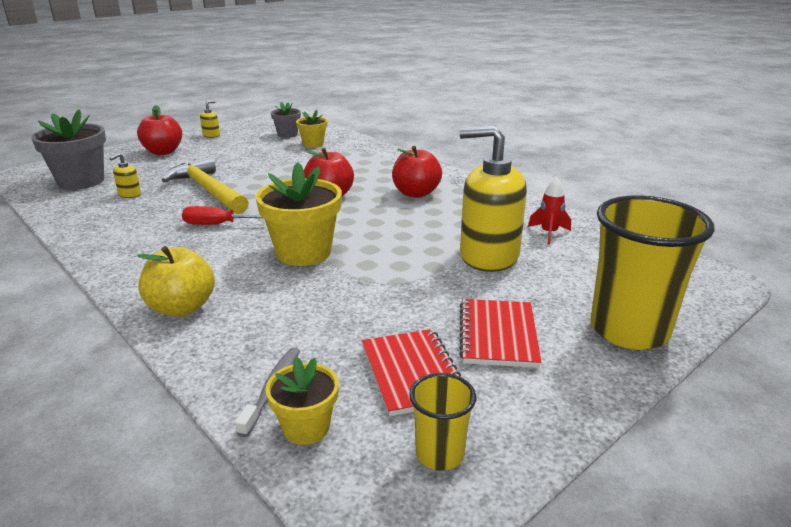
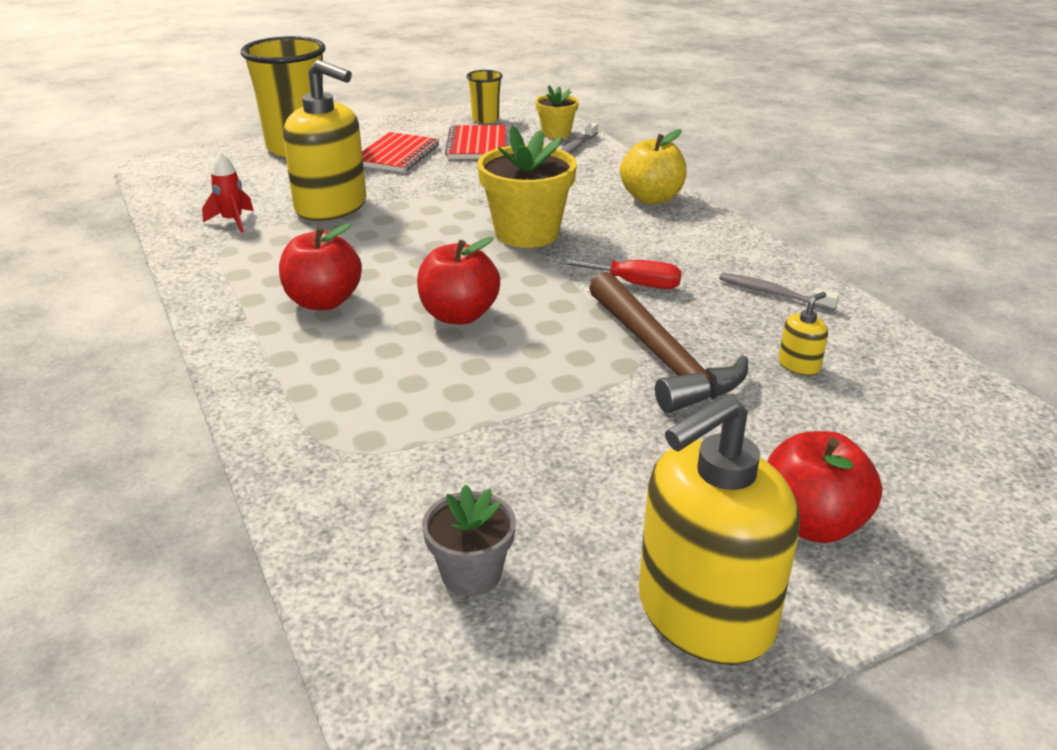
camera: 165 degrees left, 5 degrees up
grey flower pot [31,109,106,190] -> none
yellow hammer [162,156,249,214] -> brown hammer [589,272,748,413]
yellow soap dispenser [200,101,220,138] -> yellow soap dispenser [639,393,800,665], size x2.47
yellow flower pot [296,110,328,148] -> none
none -> grey toothbrush [719,273,840,311]

